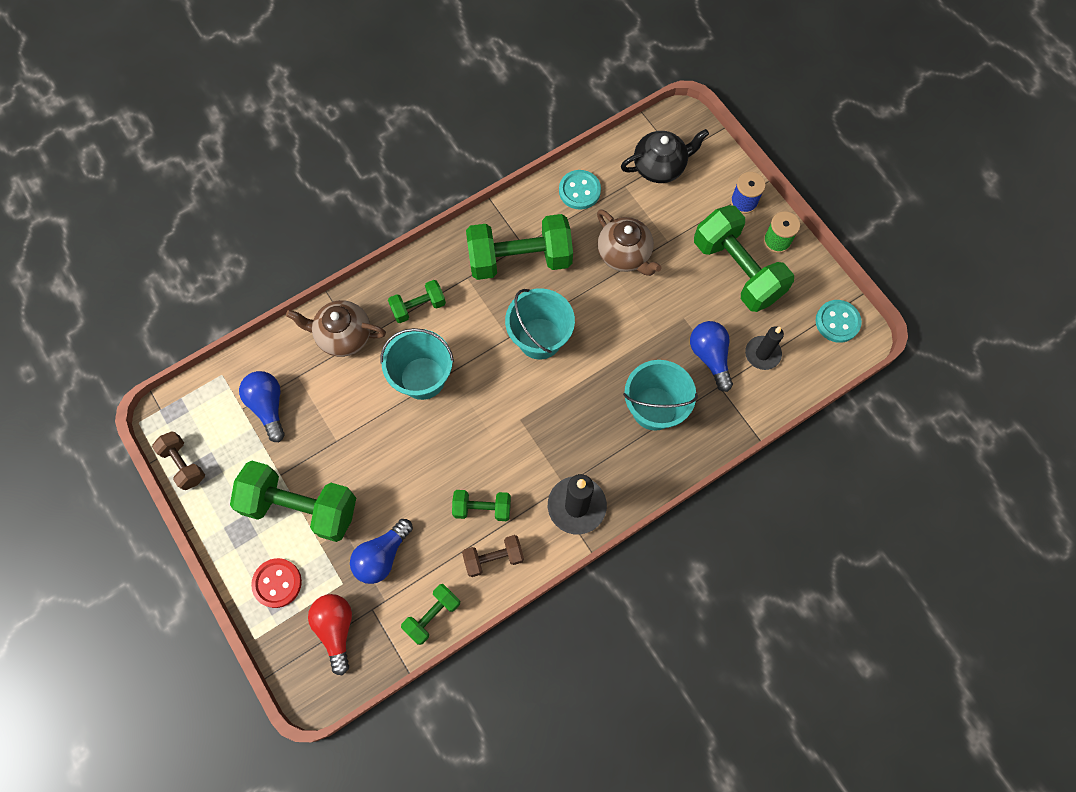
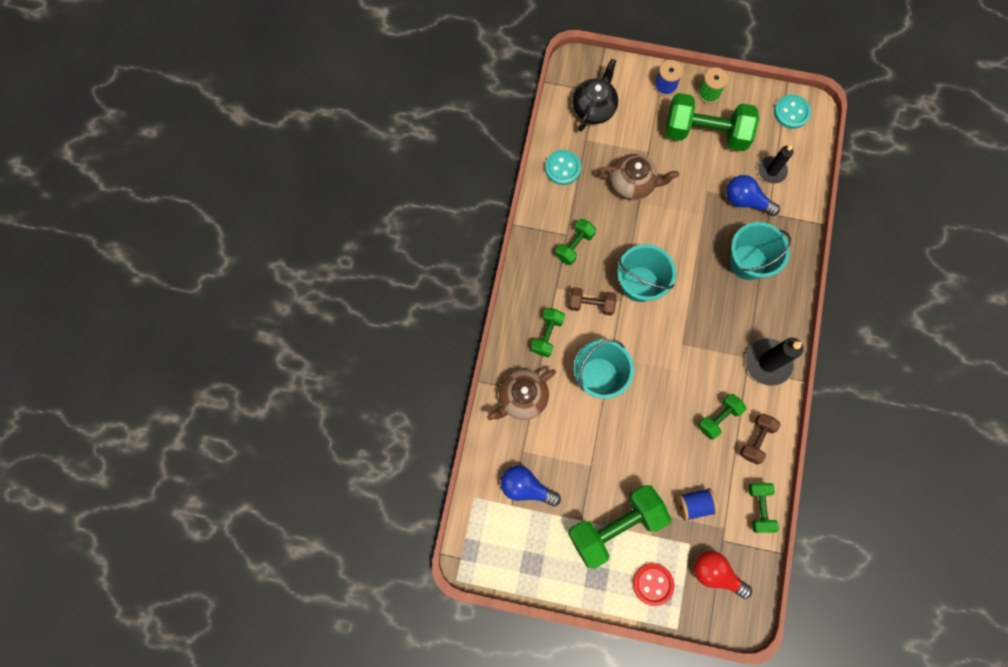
camera: 45 degrees left, 5 degrees up
brown dumbbell [152,431,205,490] -> brown dumbbell moved to [569,287,617,316]
blue light bulb [350,519,413,584] -> blue spool [677,488,718,521]
green dumbbell [466,214,573,280] -> green dumbbell [555,219,596,265], size x0.51

